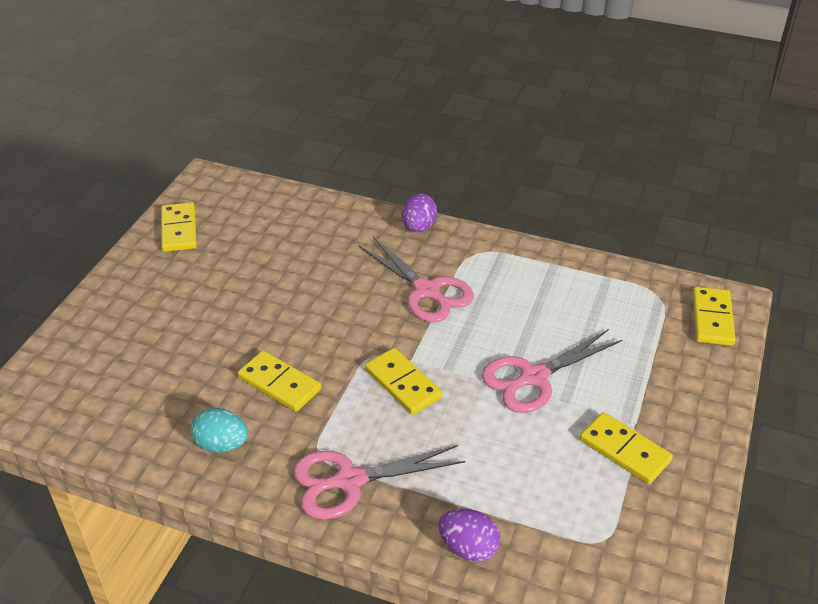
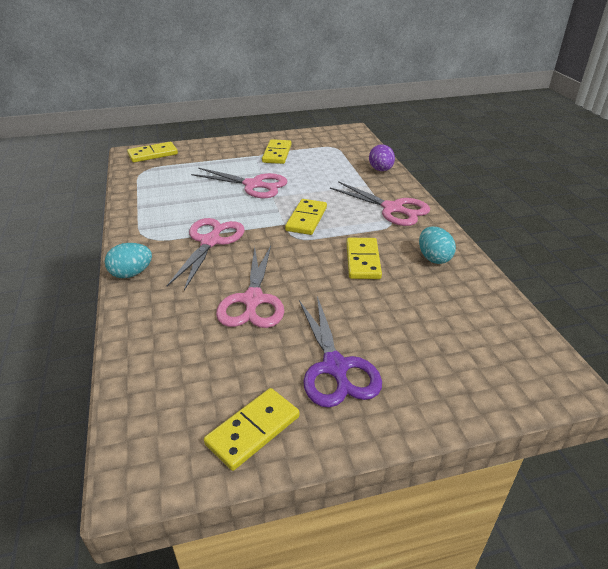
camera: 125 degrees left, 5 degrees down
purple egg [402,194,437,232] -> turquoise egg [105,243,152,278]
none -> pink scissors [216,246,284,328]
none -> purple scissors [299,296,382,408]

